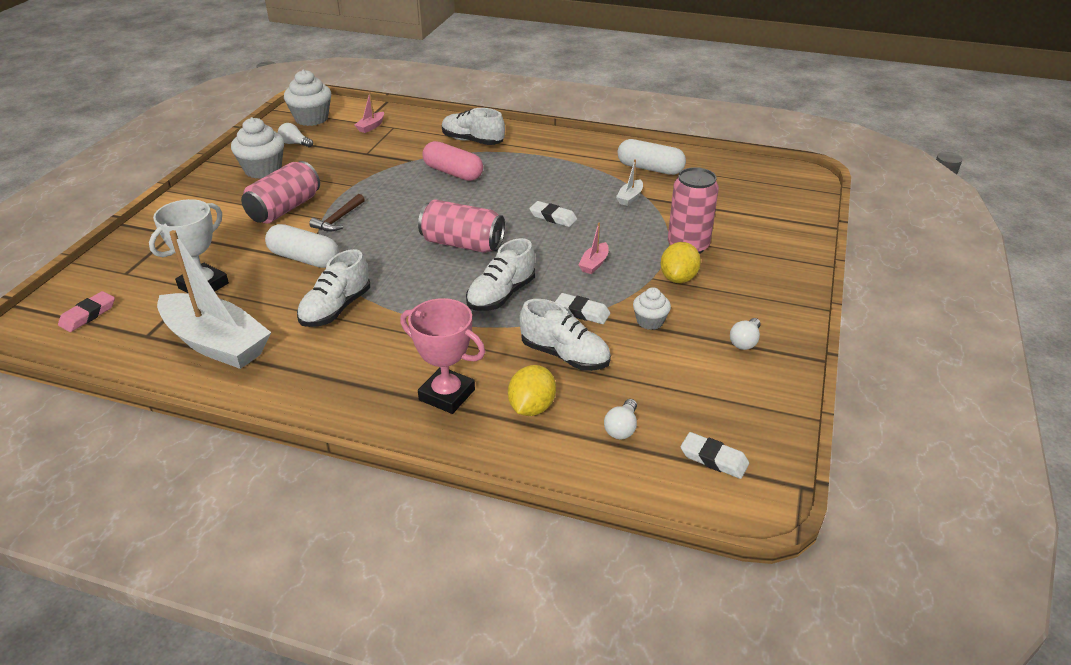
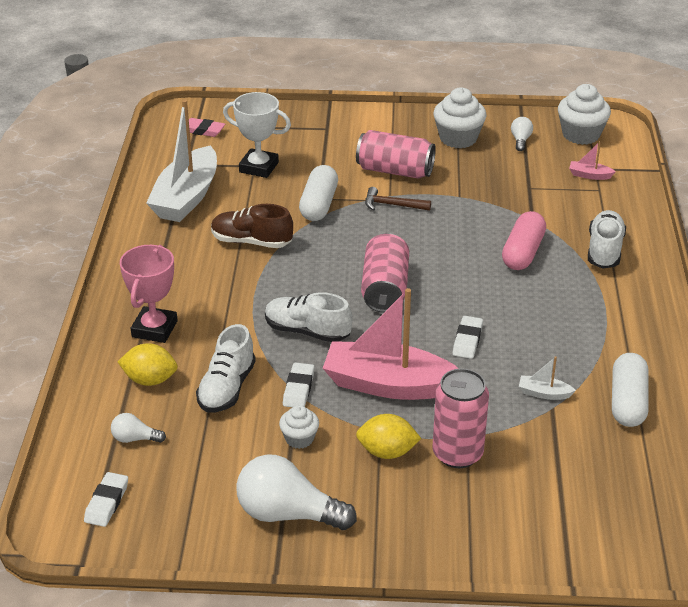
camera: 75 degrees right, 0 degrees up
white shoe [297,249,370,327] -> brown shoe [211,204,293,248]
pink boat [579,223,609,274] -> pink boat [323,288,459,400], size x2.50
white light bulb [730,318,761,350] -> white light bulb [236,454,357,530], size x2.10

